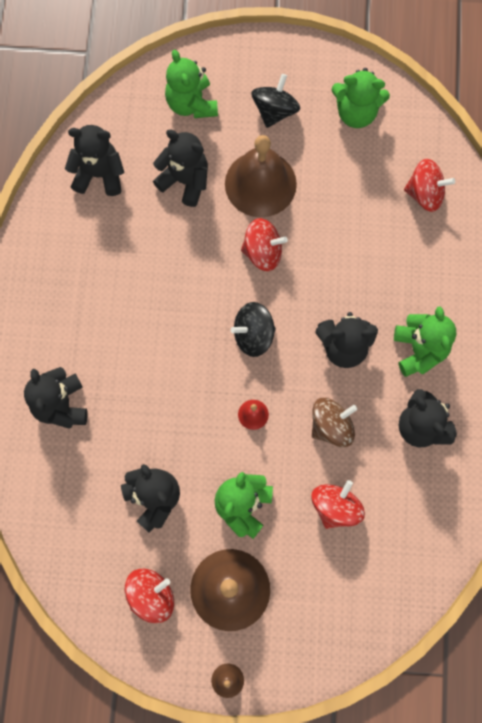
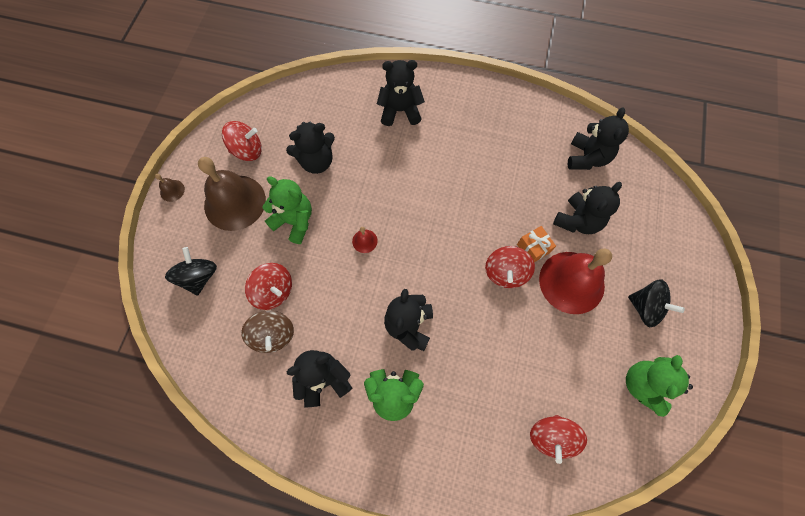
camera: 100 degrees right, 5 degrees down
red spinning top [125,569,174,623] -> red spinning top turned 75 degrees counterclockwise [222,121,262,161]
green teddy bear [165,50,218,118] -> none
brown bell [225,135,297,217] -> red bell [539,249,612,314]
black spinning top [231,302,276,357] -> black spinning top moved to [165,247,217,296]
brown spinning top [312,398,357,447] -> brown spinning top moved to [241,310,294,353]
none -> orange gift [517,226,556,262]

